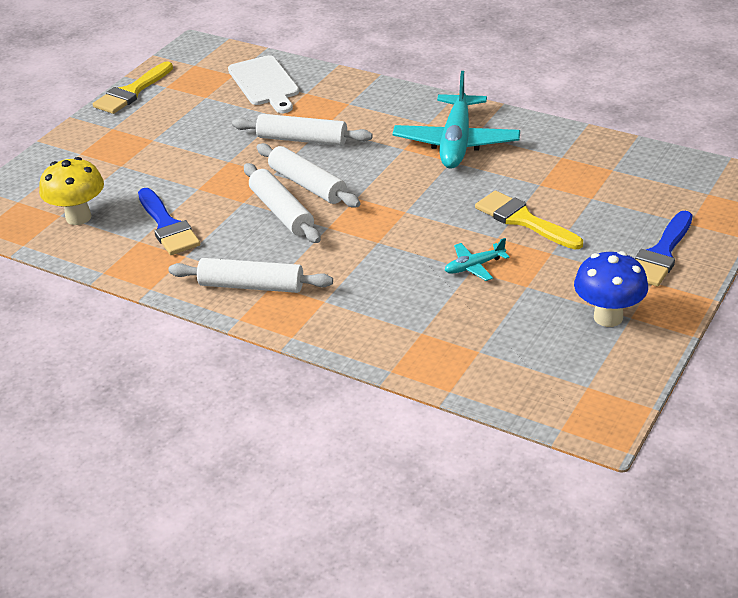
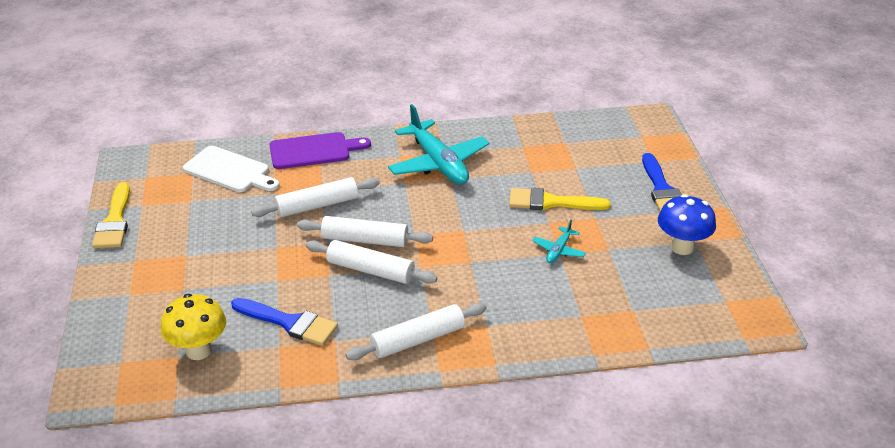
camera: 40 degrees left, 0 degrees up
none -> purple cutting board [269,132,371,169]

